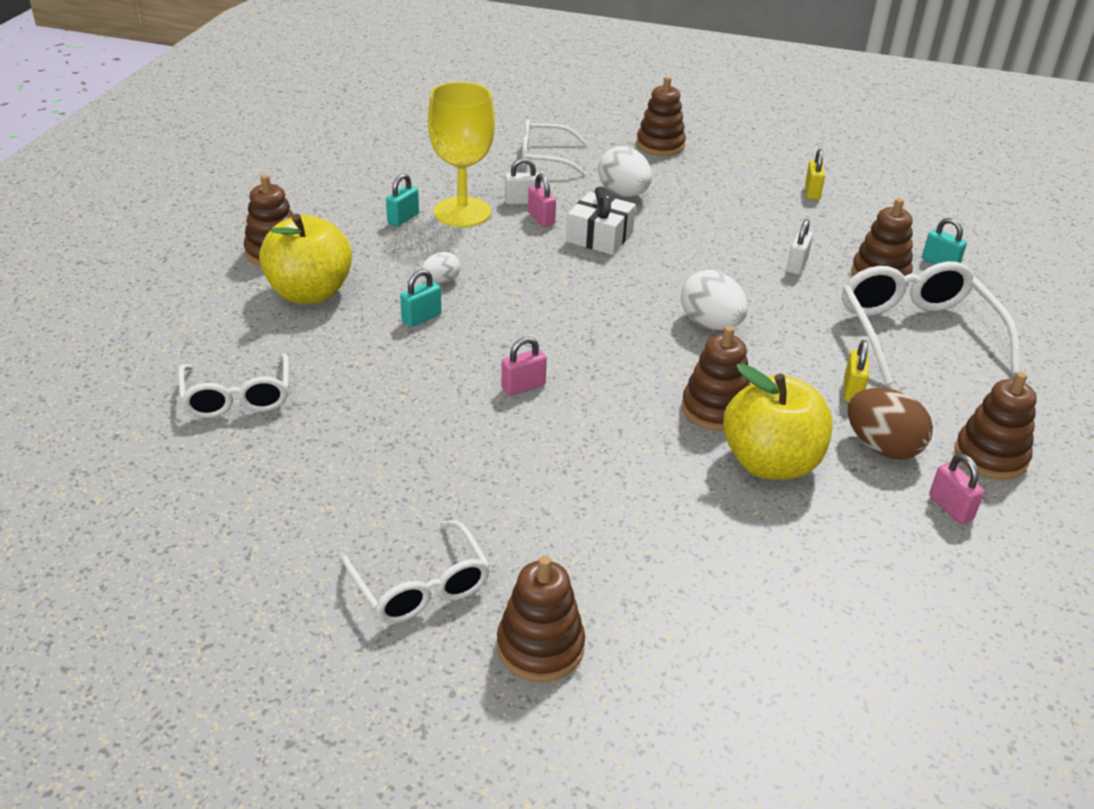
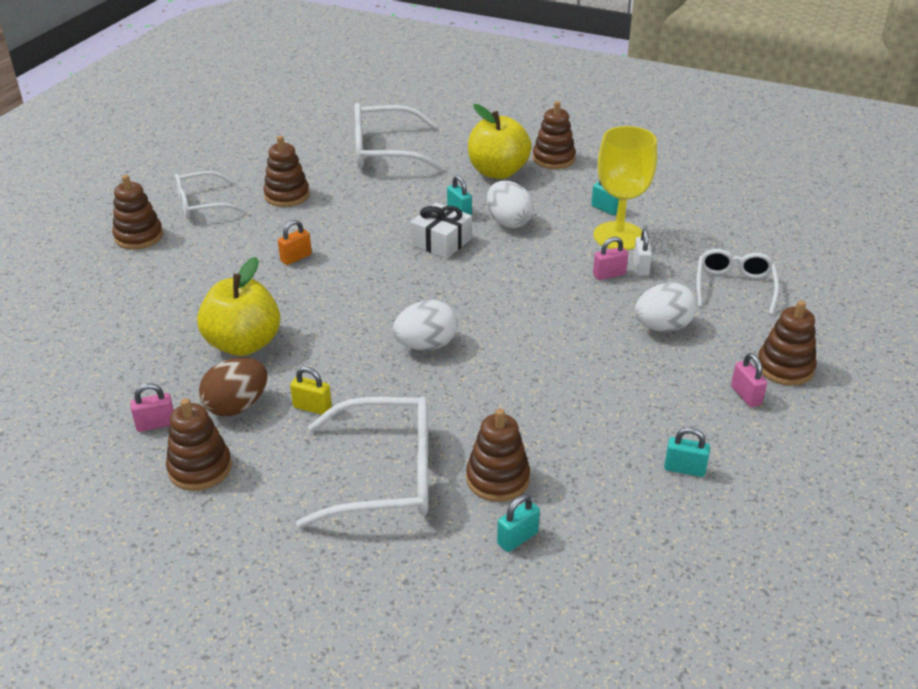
camera: 100 degrees right, 0 degrees up
white glasses [178,353,289,418] -> white glasses [355,103,444,171], size x1.57
white egg [421,252,460,284] -> white egg [487,181,534,228], size x1.76
pink padlock [501,337,547,396] -> pink padlock moved to [731,353,767,407]
white gift [566,187,636,255] -> white gift moved to [410,203,472,259]
brown stacking toy [682,326,750,431] -> brown stacking toy moved to [263,136,310,207]
white padlock [786,219,813,275] -> none
yellow padlock [805,149,825,200] -> turquoise padlock [664,427,710,477]
none -> orange padlock [278,220,312,265]

